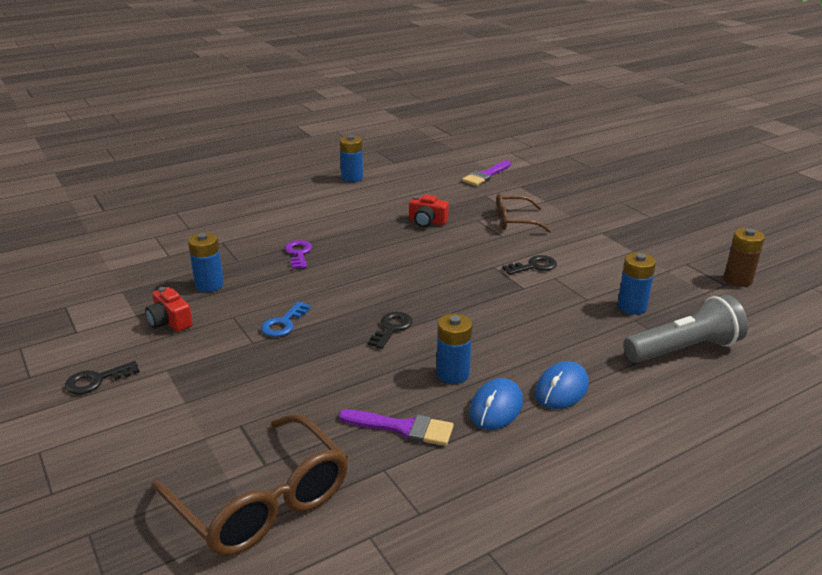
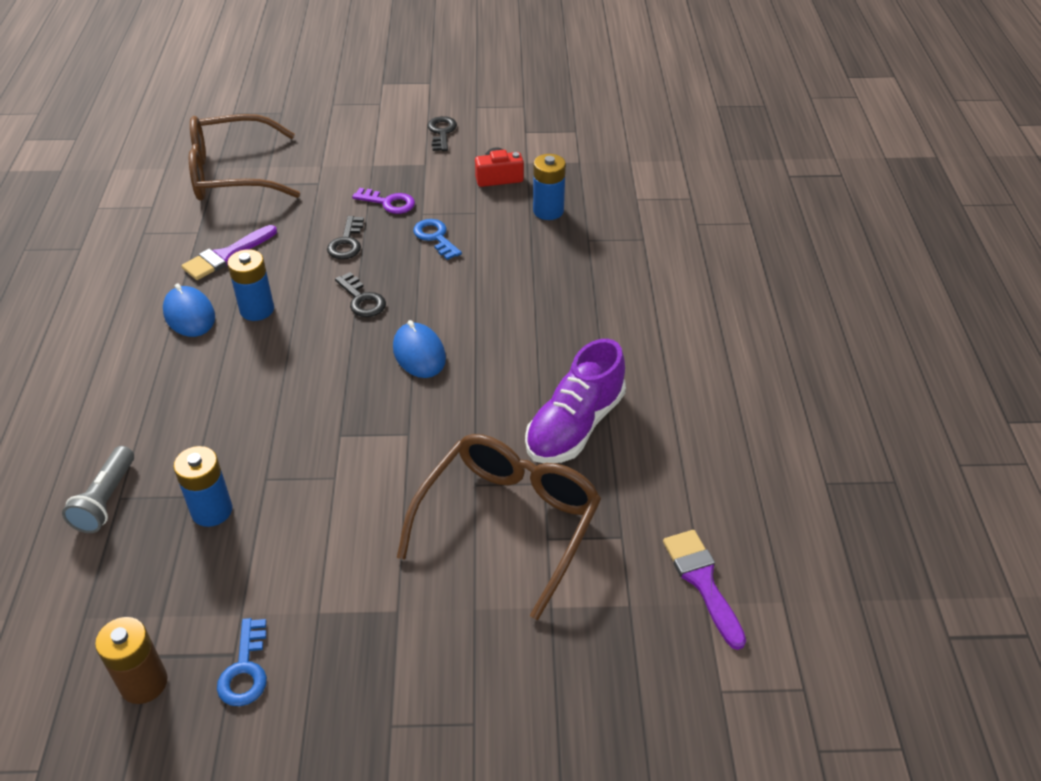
camera: 120 degrees right, 15 degrees up
purple key [285,240,312,269] -> purple key moved to [352,188,415,214]
blue battery [340,135,363,182] -> none
red camera [409,195,449,227] -> purple shoe [525,339,626,463]
brown glasses [496,194,552,233] -> brown glasses [397,434,601,620], size x1.68
black key [502,255,557,275] -> black key moved to [327,216,364,259]
blue mouse [535,361,589,409] -> blue mouse moved to [393,320,446,378]
grey flashlight [623,295,748,363] -> grey flashlight [62,446,134,533], size x0.63
none -> blue key [217,618,267,706]

